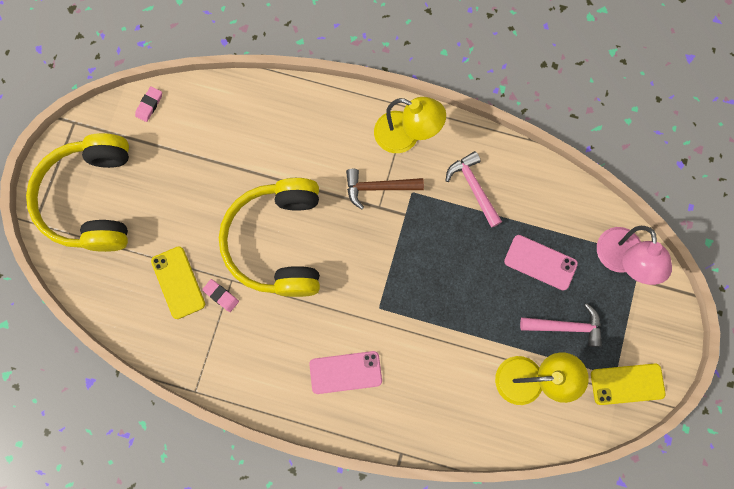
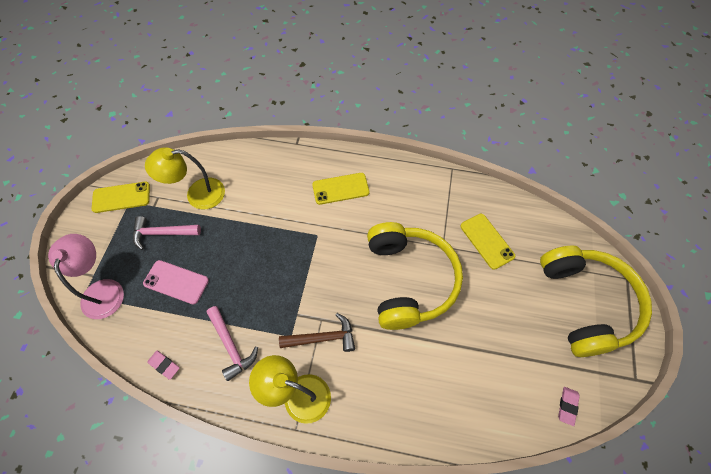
camera: 175 degrees right, 15 degrees down
pink eraser [202,279,239,312] -> pink eraser moved to [147,351,179,380]
pink phone [309,351,382,394] -> yellow phone [312,173,369,205]

